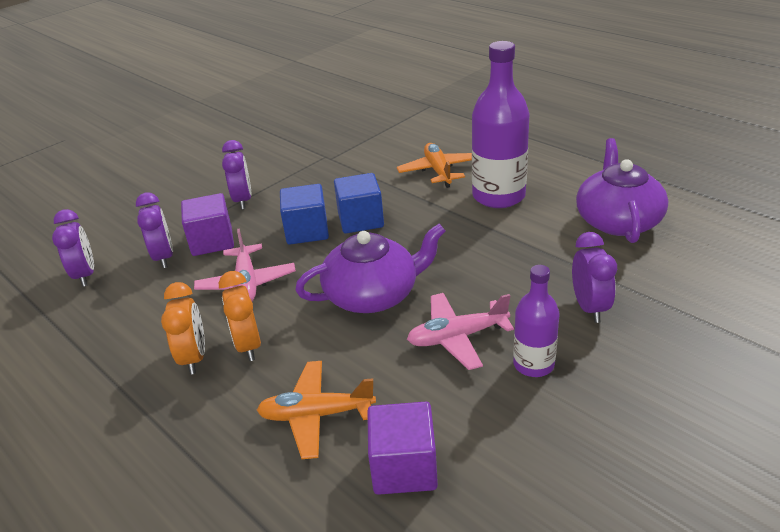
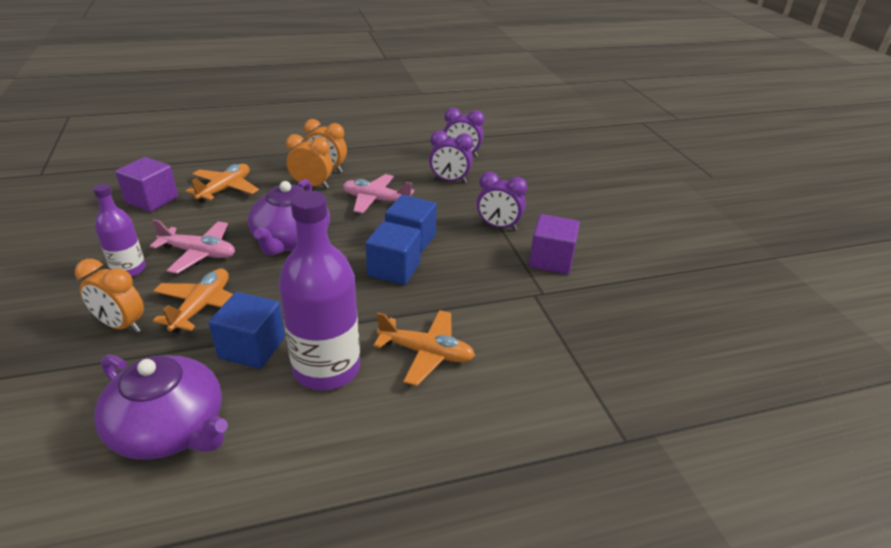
camera: 115 degrees right, 0 degrees up
purple cube [181,193,234,256] -> purple cube moved to [529,214,580,274]
pink plane [407,293,514,370] -> pink plane turned 90 degrees clockwise [150,219,235,274]
purple clock [572,232,617,323] -> orange clock [75,259,144,333]
none -> orange plane [153,269,233,334]
none -> blue cube [209,292,285,369]

